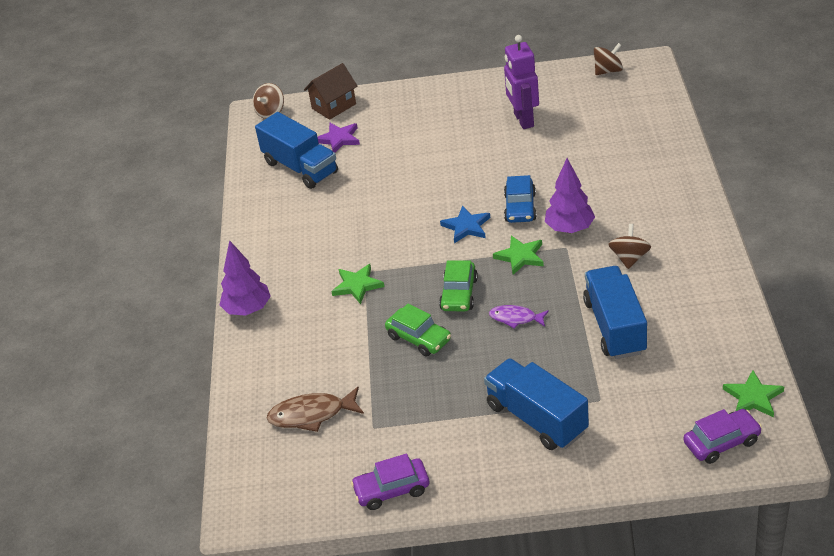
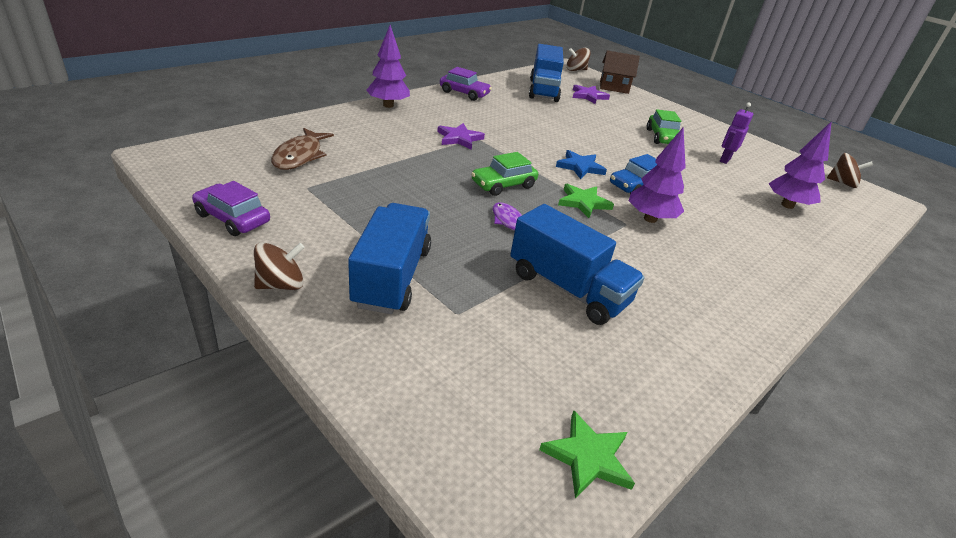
camera: 40 degrees right, 5 degrees down
brown fish [266,387,364,432] -> brown fish turned 120 degrees counterclockwise [271,128,334,170]
green star [331,264,384,304] -> purple star [437,123,485,150]
green car [385,304,451,356] -> green car moved to [647,109,681,144]
purple robot [504,35,539,129] -> purple robot [720,103,753,164], size x0.62
blue truck [583,266,647,359] -> blue truck turned 90 degrees clockwise [510,204,645,325]
brown spinning top [608,224,651,269] -> brown spinning top moved to [254,242,305,290]
purple car [683,409,762,464] -> purple car moved to [440,67,492,101]
none -> purple tree [769,121,832,209]

